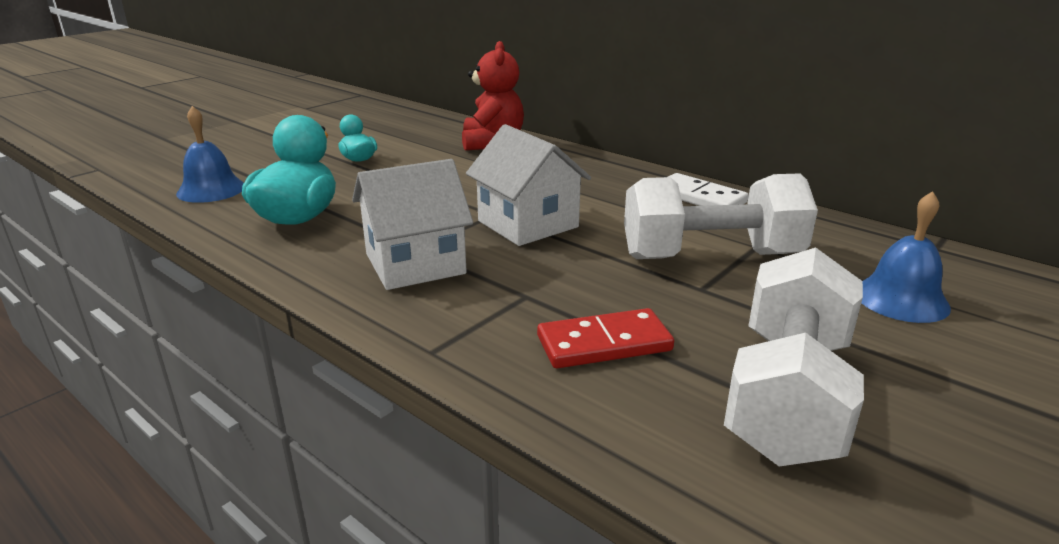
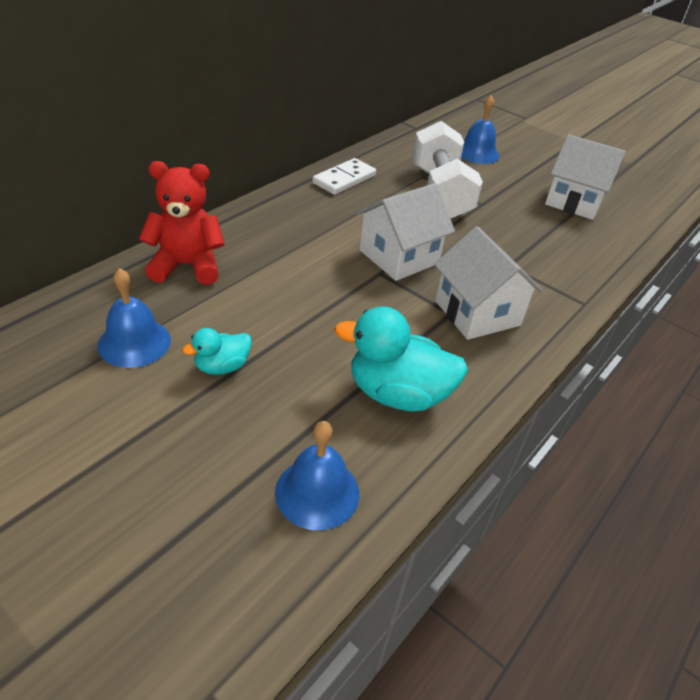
camera: 95 degrees left, 15 degrees up
red domino [537,308,674,368] -> none
white dumbbell [724,248,864,466] -> white house [545,134,626,220]
none -> blue bell [97,268,171,368]

